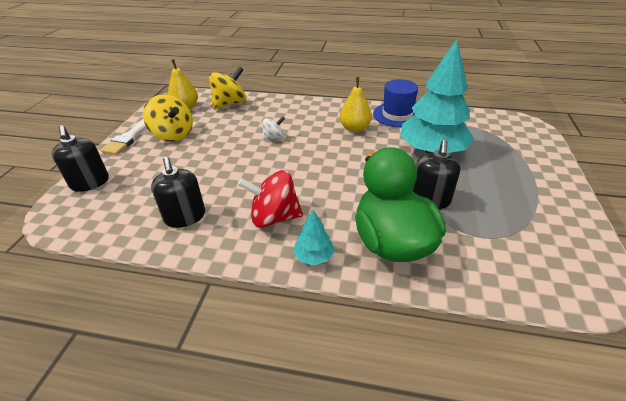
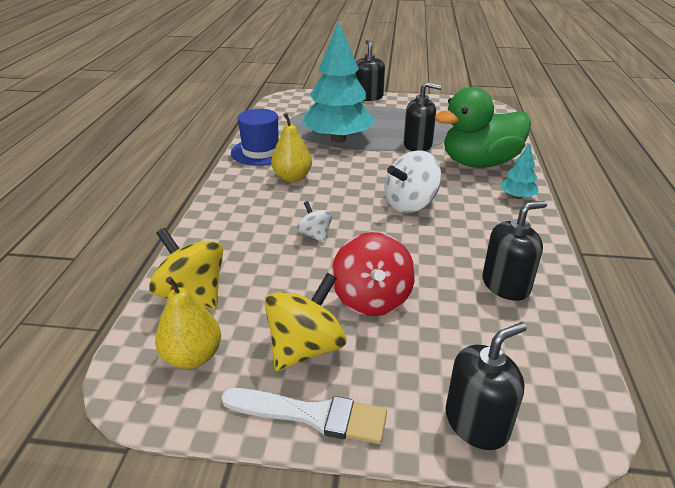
camera: 95 degrees left, 5 degrees down
red spinning top [238,170,303,228] -> red spinning top moved to [332,232,415,316]
none -> black soap dispenser [354,40,385,101]
none -> white spinning top [384,150,442,213]

